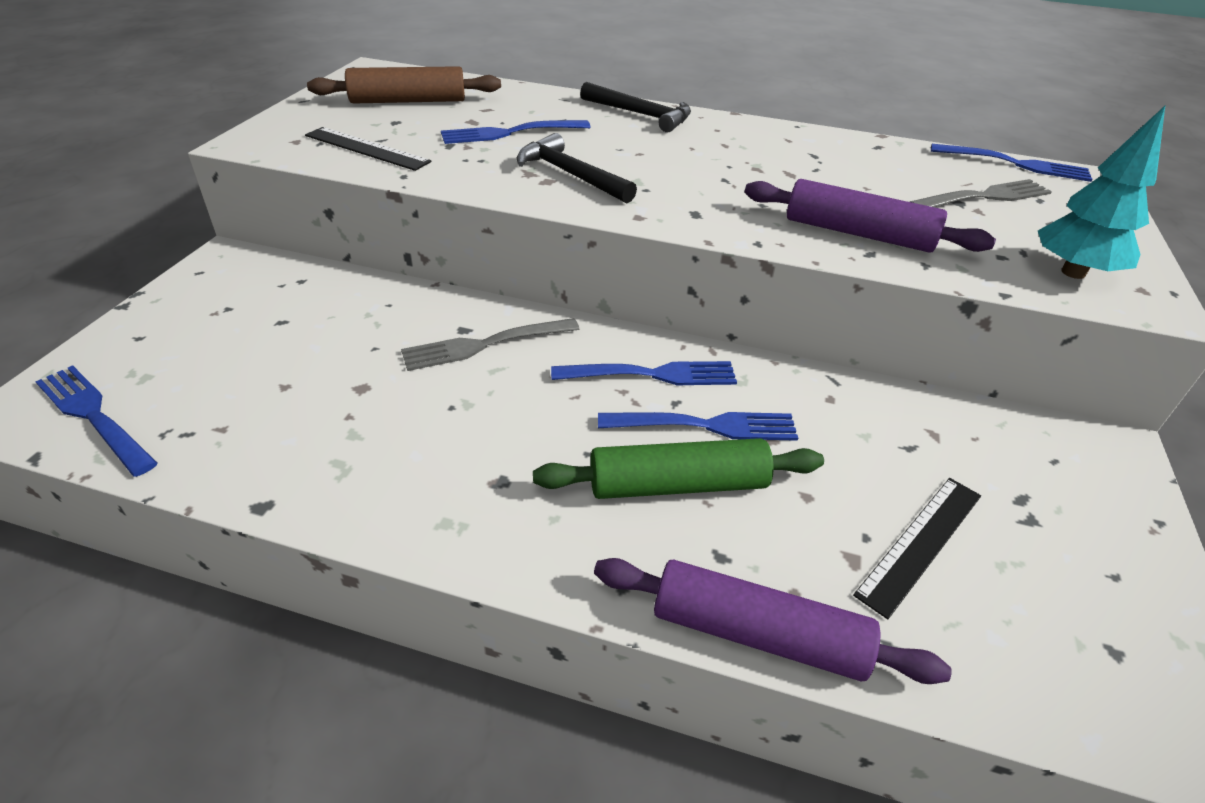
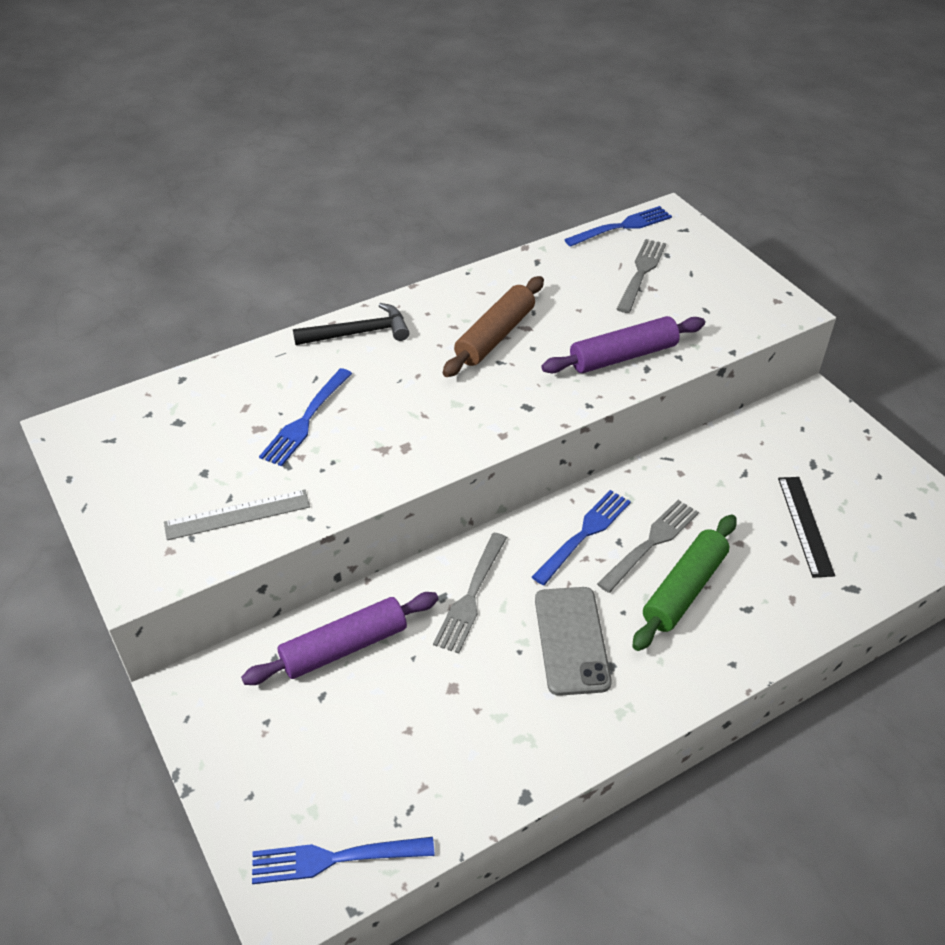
camera: 45 degrees left, 5 degrees up
black ruler [305,127,432,171] -> grey ruler [164,490,310,540]
brown rolling pin [307,66,501,104] -> brown rolling pin moved to [443,276,544,377]
black hammer [517,133,637,204] -> none
purple rolling pin [594,558,952,684] -> purple rolling pin moved to [241,592,438,685]
blue fork [598,412,798,441] -> grey fork [597,500,699,593]
turquoise tree [1038,106,1165,279] -> none
none -> grey phone [535,587,612,696]

